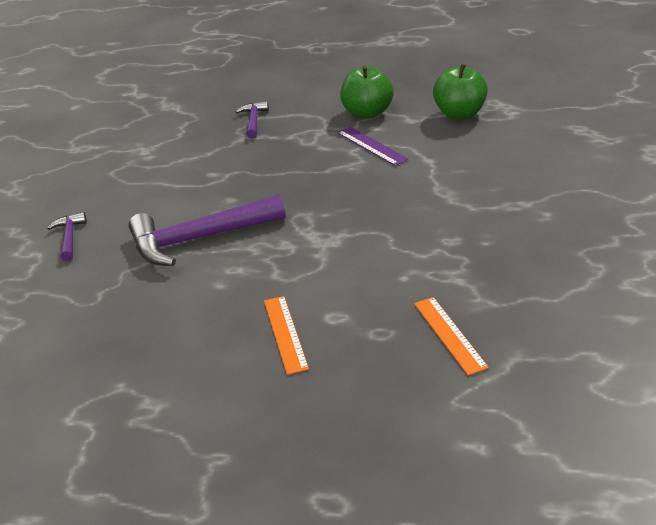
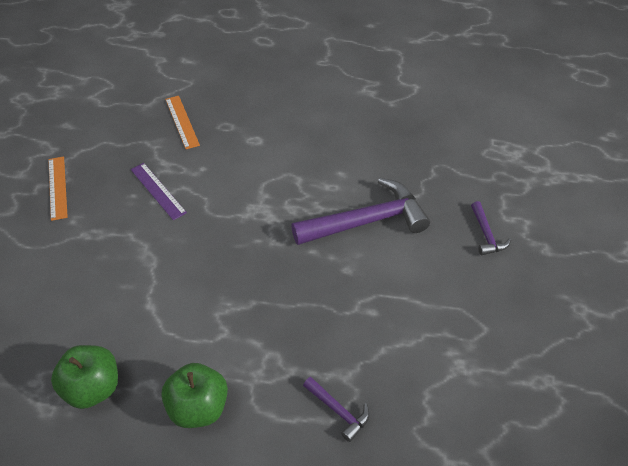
camera: 175 degrees right, 15 degrees up
purple hammer [235,101,269,138] -> purple hammer turned 45 degrees counterclockwise [303,377,370,442]
orange ruler [264,296,309,375] -> orange ruler moved to [48,156,68,221]
purple ruler [337,127,408,166] -> purple ruler moved to [131,163,187,220]

